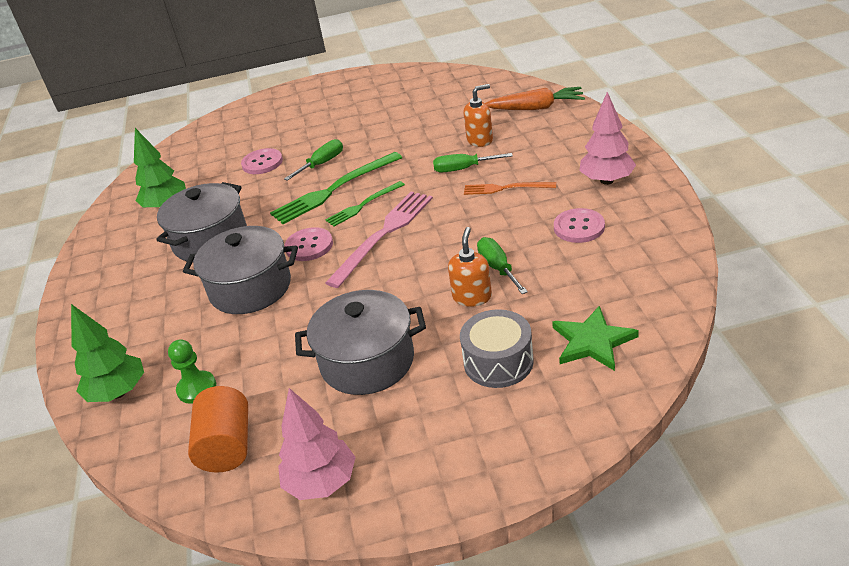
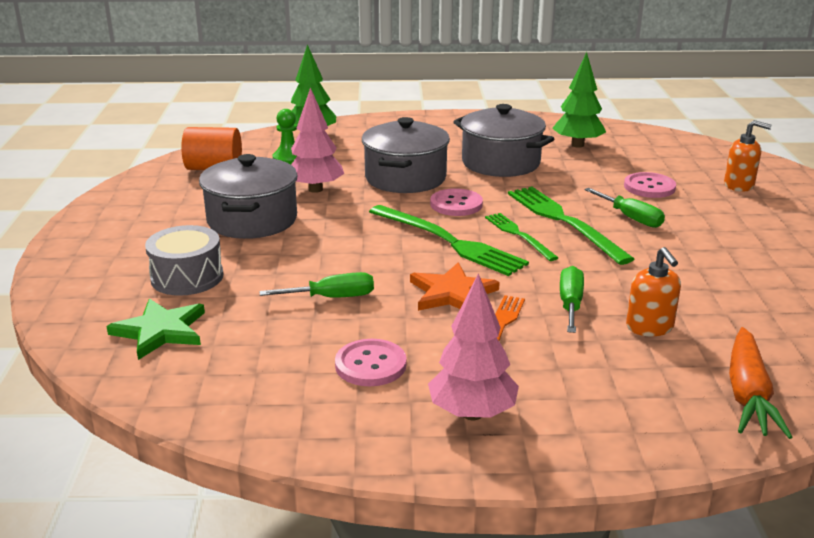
camera: 95 degrees right, 10 degrees down
pink tree [278,388,356,500] -> pink tree moved to [291,87,344,193]
pink fork [325,192,433,288] -> green fork [369,205,529,276]
orange soap dispenser [448,227,492,307] -> orange soap dispenser moved to [724,120,772,192]
none -> orange star [410,262,500,311]

